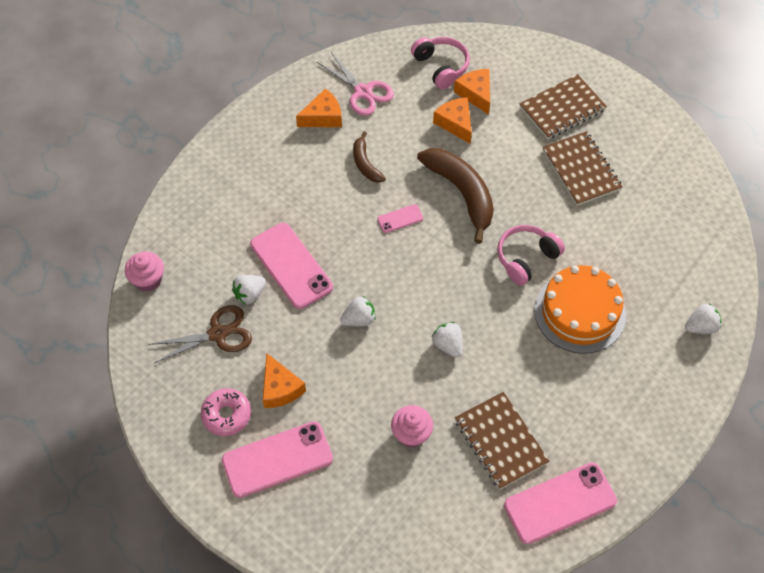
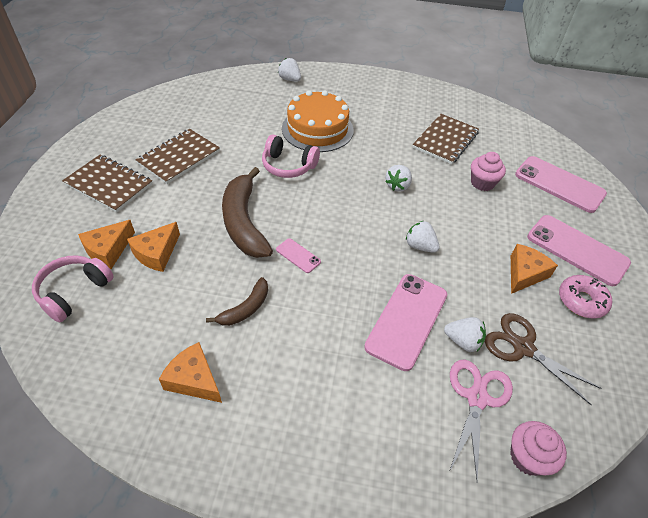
camera: 120 degrees left, 10 degrees down
pink scissors [317,52,394,116] -> pink scissors moved to [449,360,513,481]
brown banana [417,148,494,244] -> brown banana turned 45 degrees counterclockwise [222,167,273,258]
pink phone [504,463,617,544] -> pink phone moved to [515,156,607,213]

